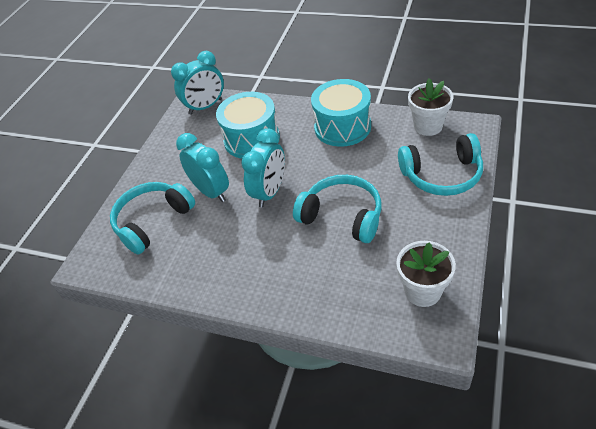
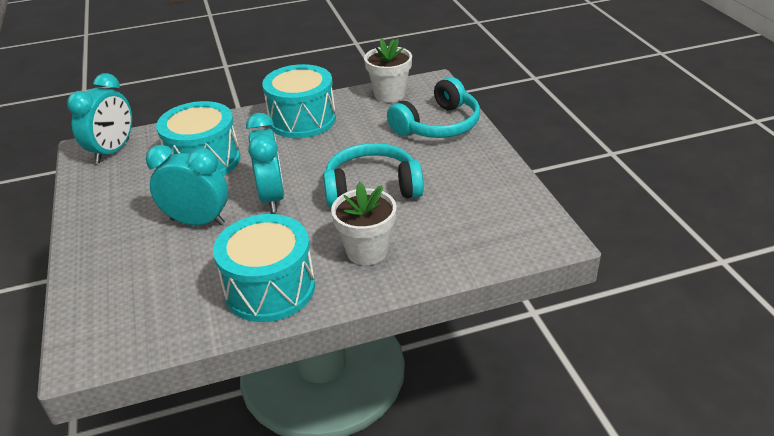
camera: 40 degrees left, 10 degrees down
turquoise headphones [110,182,195,255] -> none
white flower pot [396,241,456,307] -> white flower pot moved to [331,182,396,265]
none -> turquoise drum [213,214,315,322]

